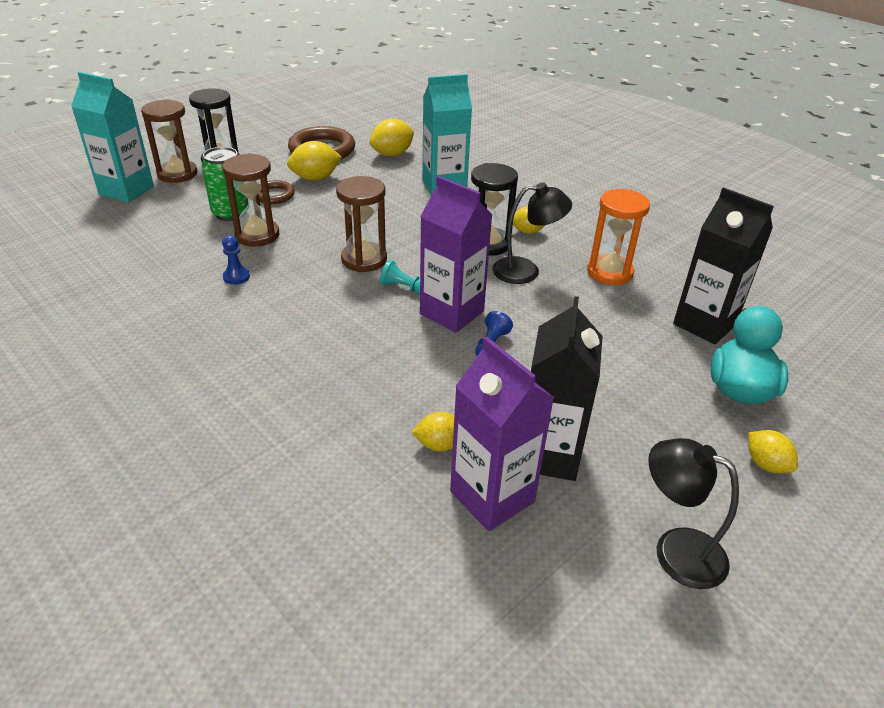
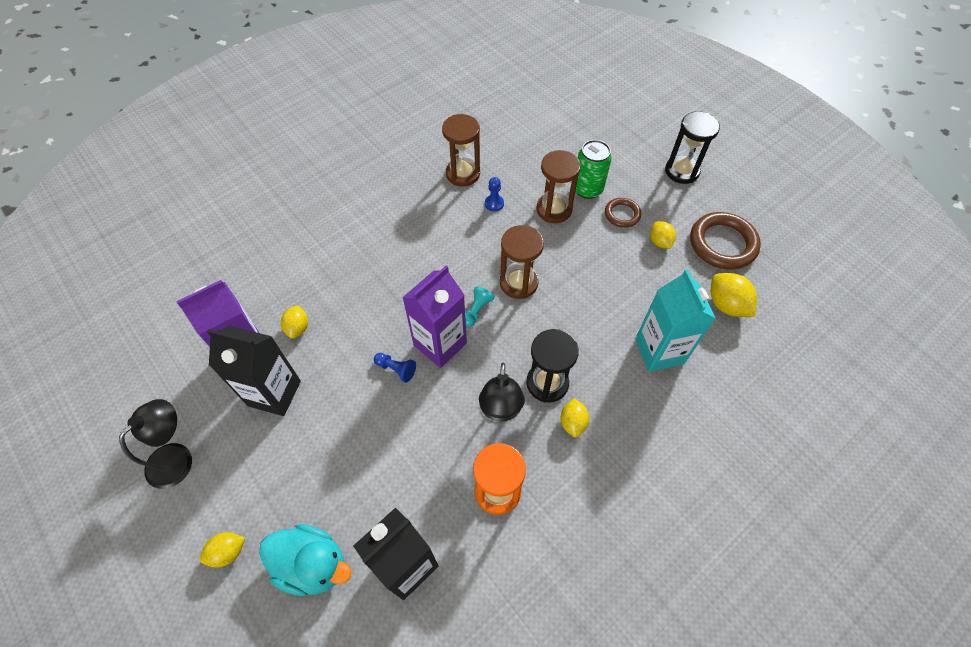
camera: 95 degrees right, 20 degrees up
turquoise carton [71,72,154,202] -> none
brown hourglass [141,99,197,183] -> brown hourglass moved to [442,114,480,187]
yellow lemon [287,141,342,181] -> yellow lemon [650,221,676,249], size x0.65

